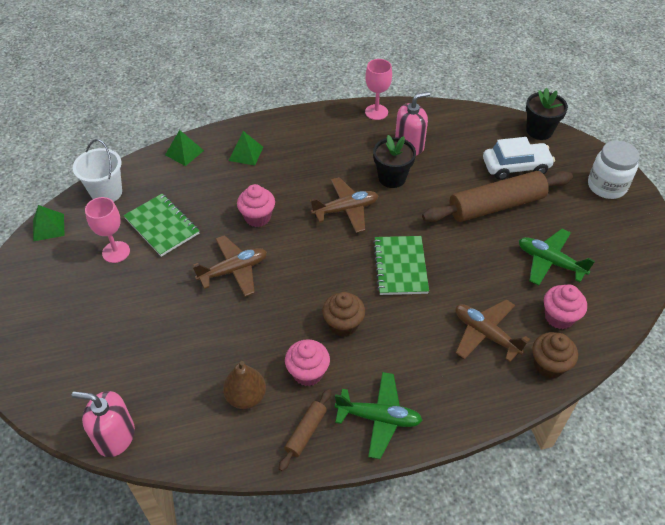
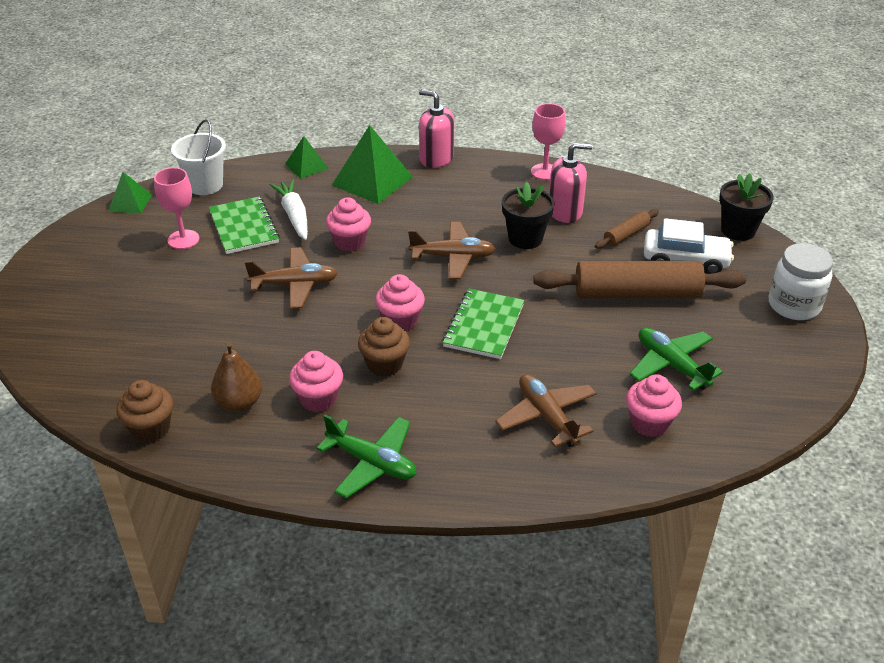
camera: 20 degrees right, 10 degrees down
pink soap dispenser [72,391,135,457] -> pink soap dispenser moved to [419,90,454,168]
green pyramid [229,131,263,166] -> green pyramid [332,125,413,204], size x1.78
brown rolling pin [279,389,331,471] -> brown rolling pin moved to [595,209,659,249]
brown cupcake [532,332,578,379] -> brown cupcake moved to [116,380,173,443]
none -> white carrot [269,179,308,240]
none -> pink cupcake [375,274,425,332]

